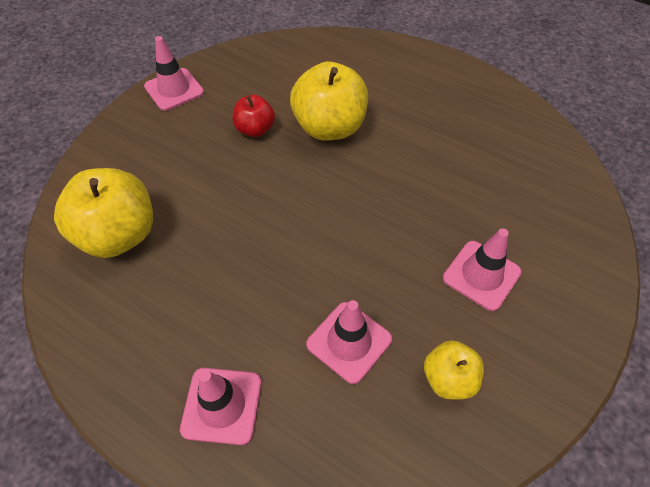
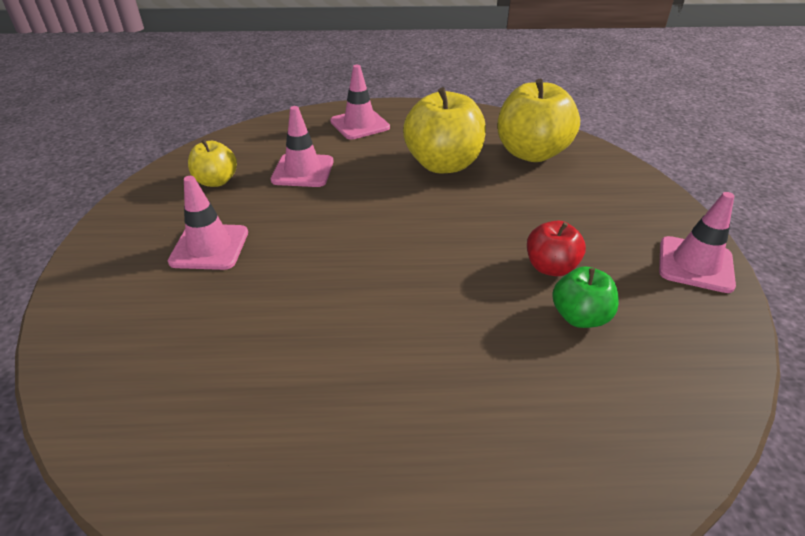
camera: 145 degrees right, 15 degrees down
yellow apple [290,62,368,141] -> yellow apple moved to [403,87,486,173]
none -> green apple [552,267,619,328]

